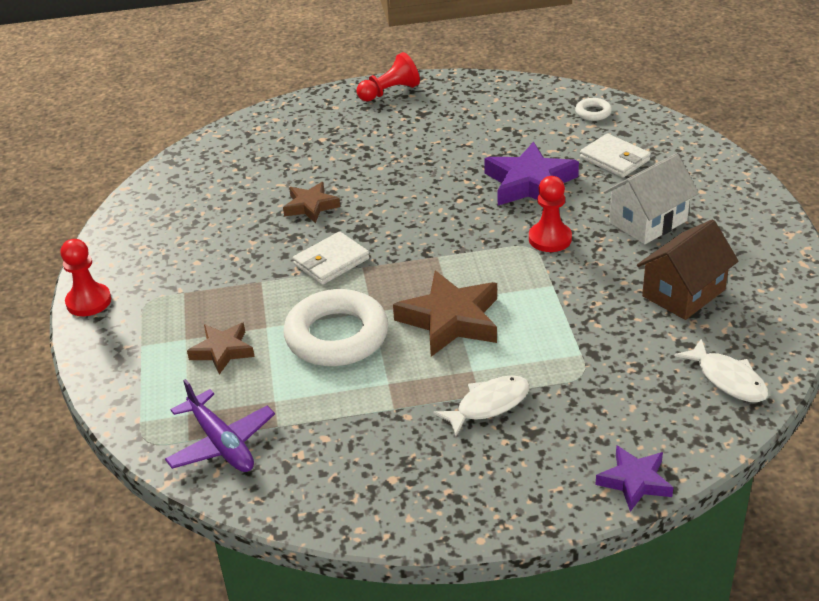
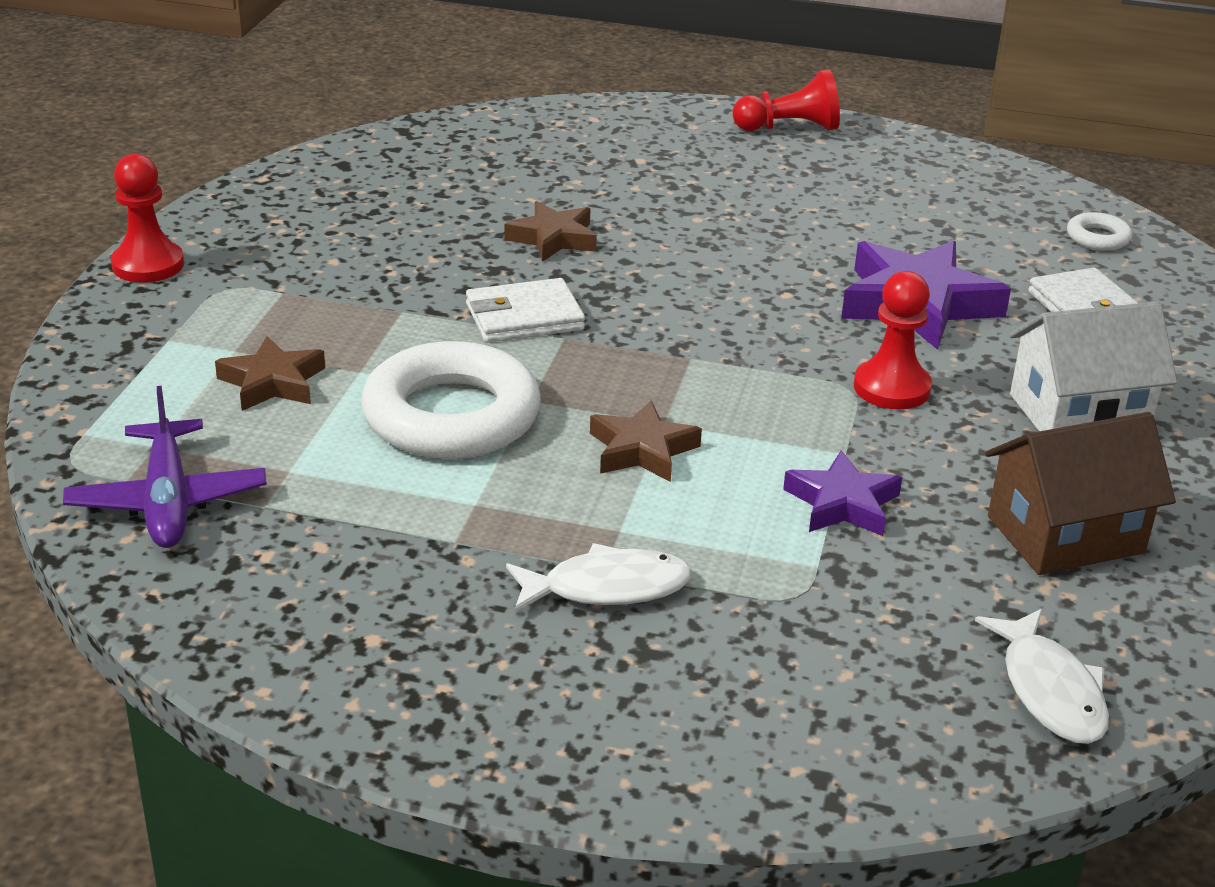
camera: 20 degrees right, 5 degrees down
brown star [393,271,497,357] -> brown star [590,400,702,482], size x0.59
purple star [595,445,673,512] -> purple star moved to [783,450,902,536]

